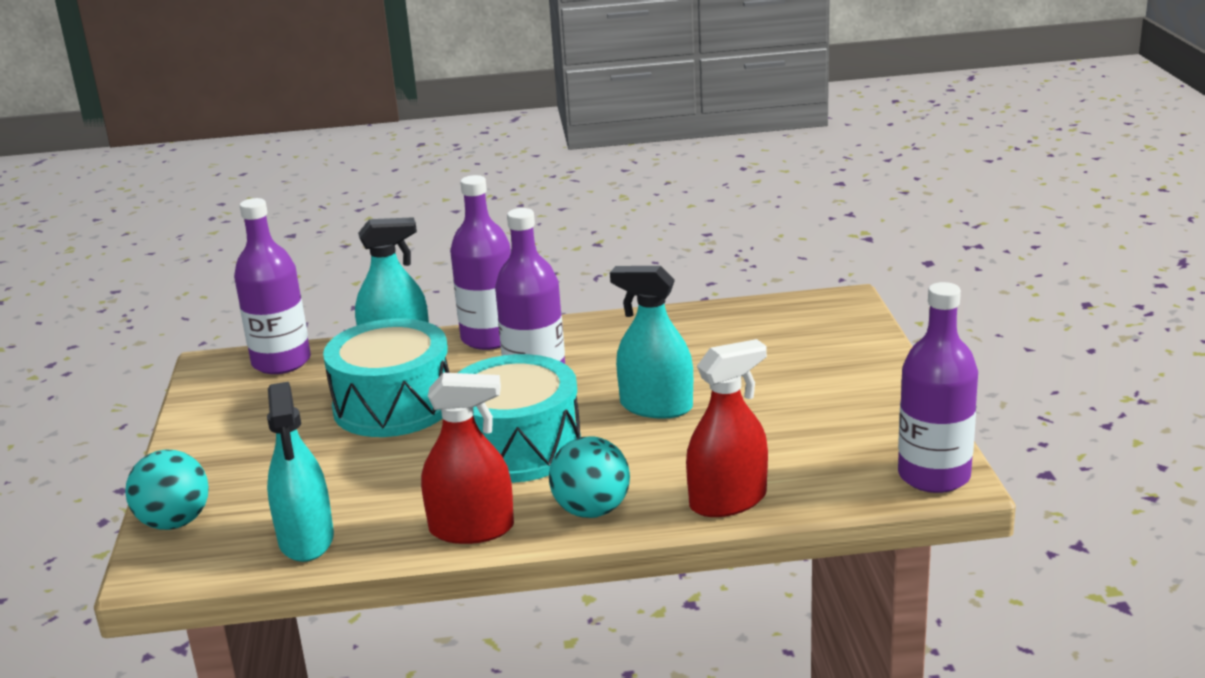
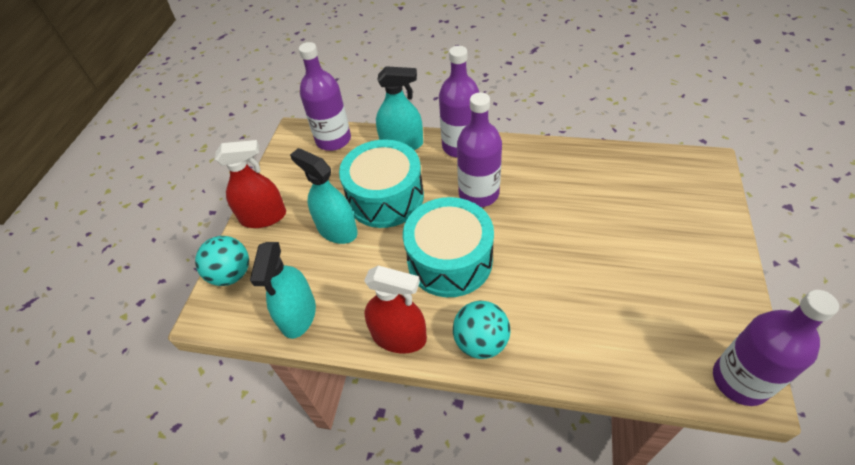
camera: 20 degrees right, 25 degrees up
turquoise spray bottle [610,266,693,419] -> turquoise spray bottle moved to [290,148,358,244]
red spray bottle [686,339,768,517] -> red spray bottle moved to [215,140,286,228]

